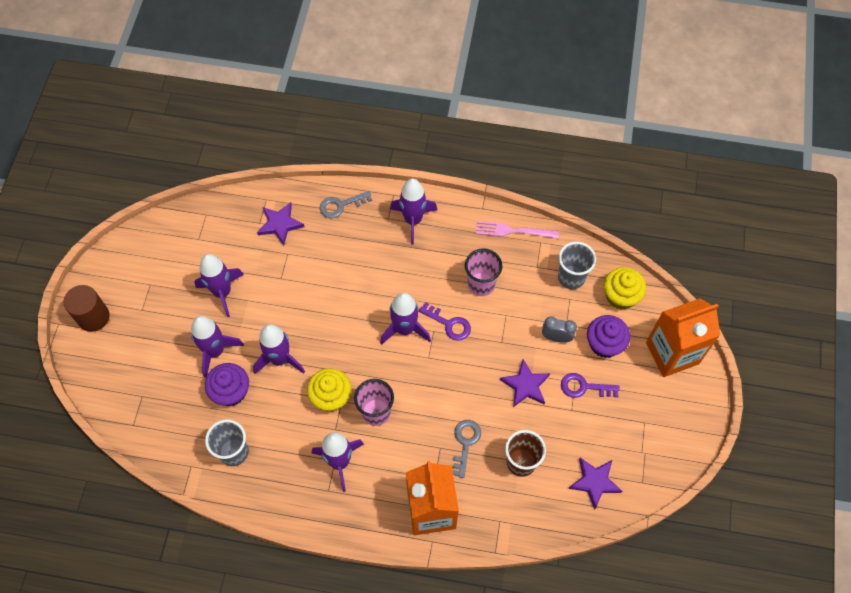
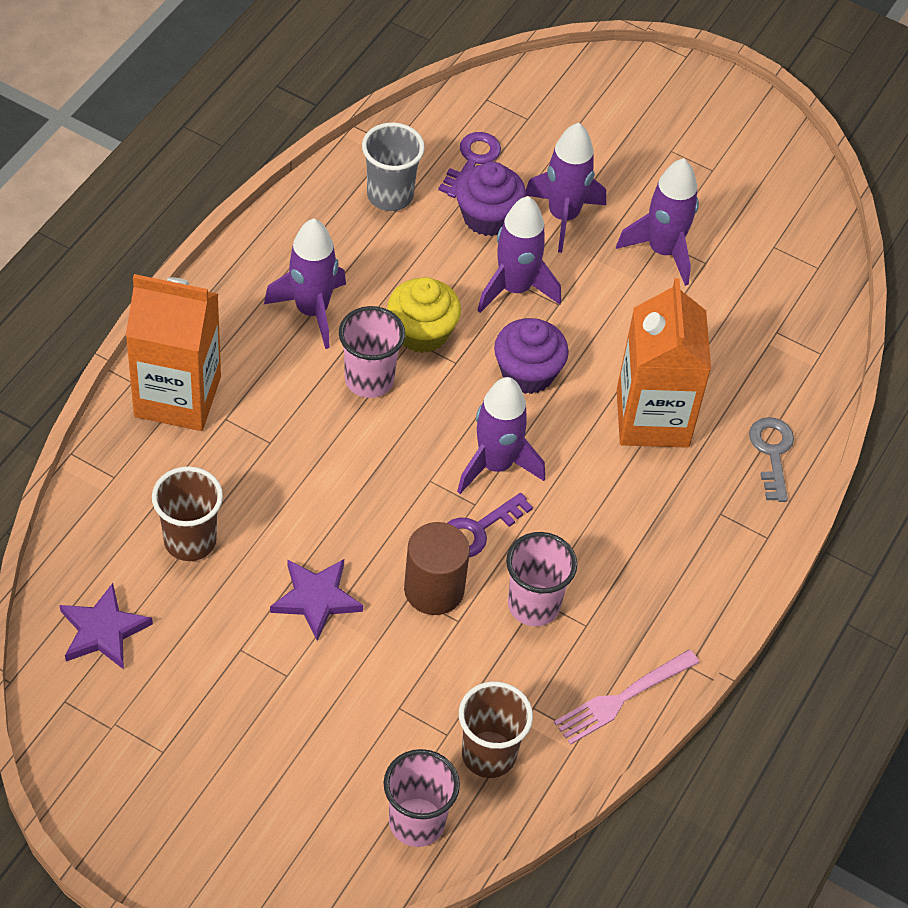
camera: 105 degrees right, 10 degrees down
brown cylinder [64,285,109,332] -> brown cylinder moved to [404,522,470,615]
purple star [257,202,305,246] -> none
purple rocket [390,179,437,245] -> none
grey key [453,420,481,478] -> none
pink fork [476,221,559,239] -> pink fork turned 150 degrees counterclockwise [554,650,699,745]
grey clock [542,316,577,343] -> none
grey cup [558,241,596,289] -> brown cup [459,681,533,778]
purple key [561,373,620,398] -> purple key moved to [438,132,501,198]
purple cupcake [587,315,630,358] -> purple cupcake moved to [494,318,569,394]
yellow cupcake [604,267,646,309] -> pink cup [384,749,460,847]
orange carton [646,298,720,377] -> orange carton moved to [617,278,711,448]

